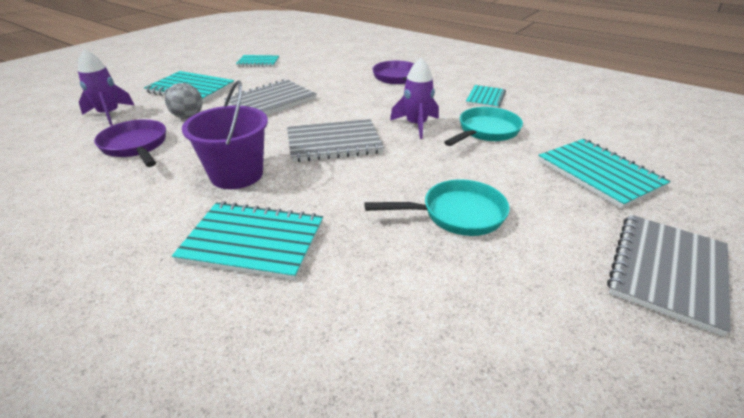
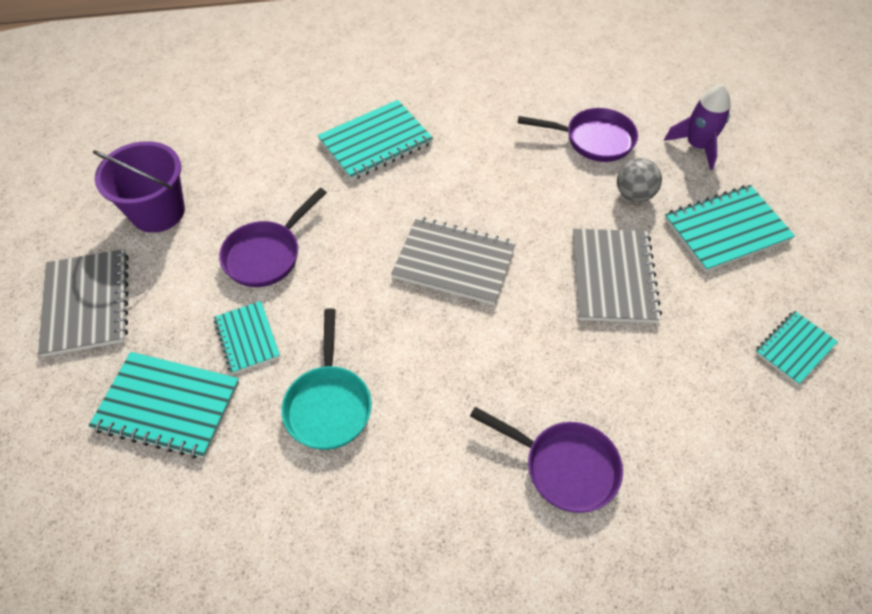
camera: 135 degrees right, 20 degrees up
purple bucket [182,80,268,189] -> purple bucket moved to [93,141,185,233]
grey notebook [287,119,384,162] -> grey notebook turned 75 degrees clockwise [391,217,516,305]
turquoise pan [365,179,510,236] -> purple pan [219,188,327,287]
purple rocket [390,58,439,139] -> none
turquoise notebook [466,85,506,108] -> turquoise notebook moved to [214,301,280,374]

